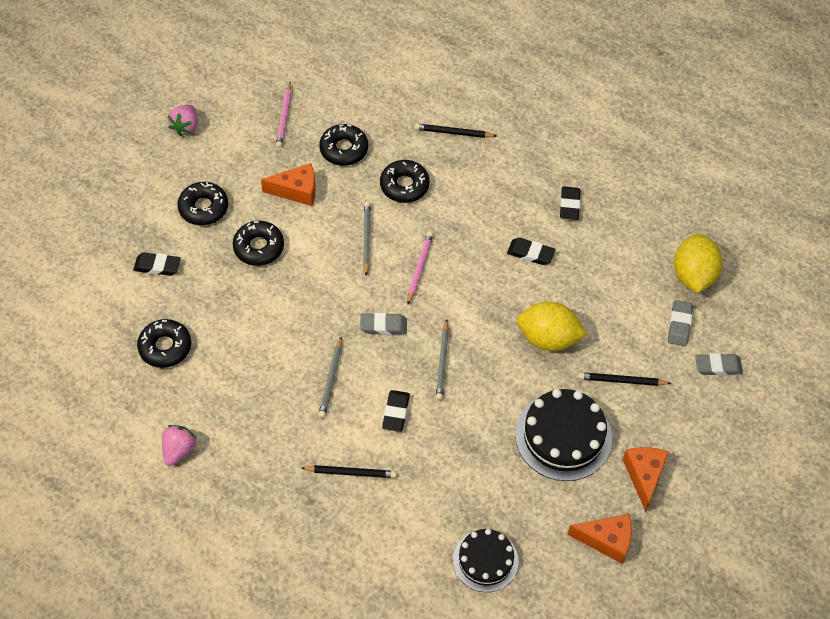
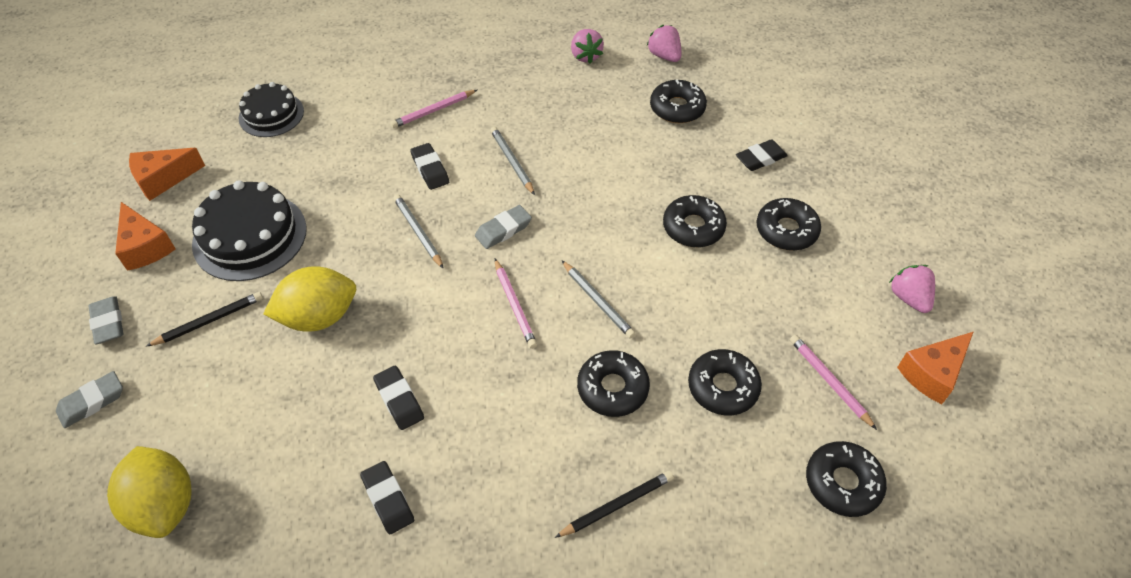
camera: 145 degrees right, 5 degrees down
orange cheese [261,163,316,206] -> orange cheese moved to [897,332,973,404]
black pencil [301,465,397,478] -> pink pencil [390,90,477,128]
black eraser [507,238,555,265] -> black eraser turned 75 degrees clockwise [373,366,424,430]
grey eraser [668,300,693,346] -> grey eraser moved to [88,296,123,344]
none -> pink strawberry [647,25,681,62]
none -> black donut [806,441,887,517]

